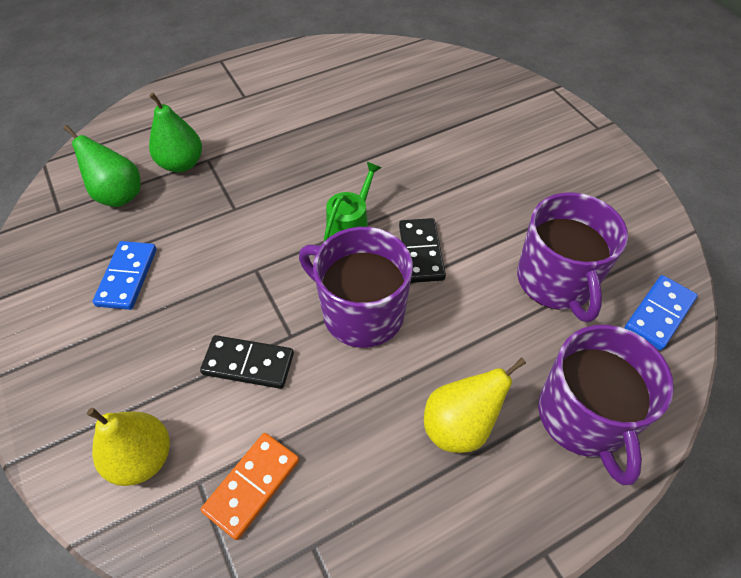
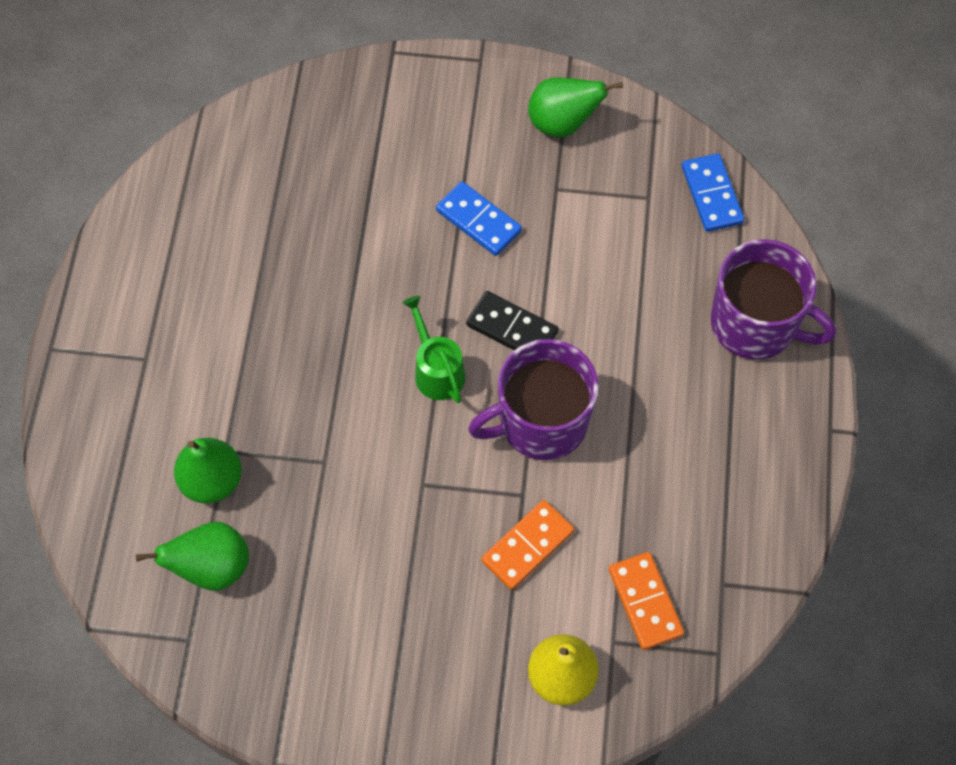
camera: 55 degrees left, 10 degrees up
blue domino [93,241,157,310] -> blue domino moved to [436,181,522,256]
black domino [200,335,294,389] -> orange domino [481,500,574,590]
yellow pear [424,357,526,453] -> none
purple mug [517,192,628,322] -> none
none -> green pear [528,77,623,137]

